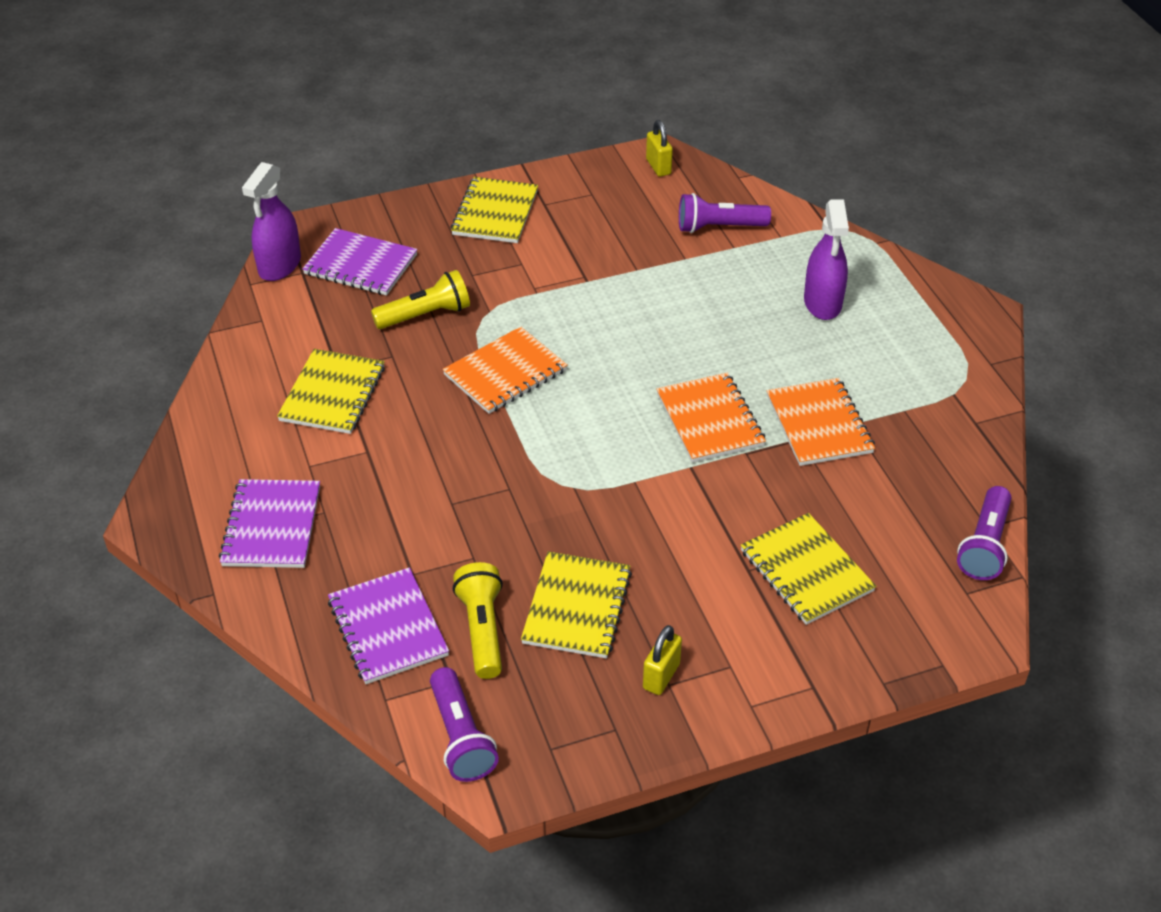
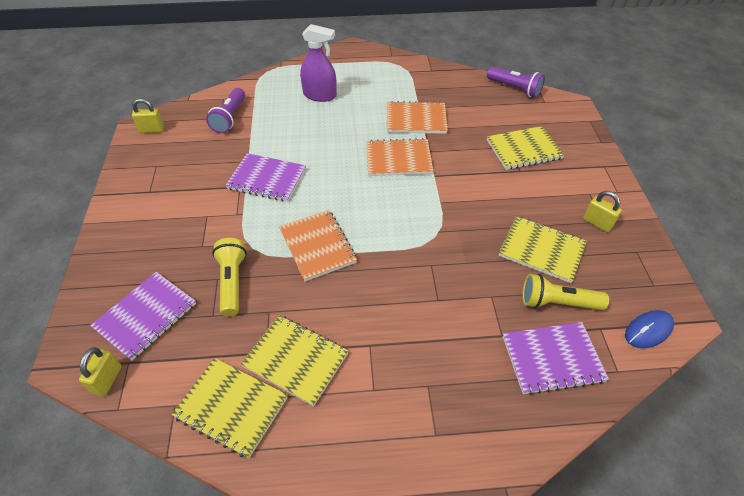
camera: 75 degrees left, 5 degrees up
purple notebook [219,479,320,568] -> purple notebook moved to [225,153,306,202]
purple spray bottle [242,162,301,281] -> yellow padlock [79,347,122,397]
purple flashlight [430,667,499,782] -> blue mouse [625,310,674,348]
yellow notebook [451,177,538,243] -> yellow notebook moved to [172,358,288,458]

